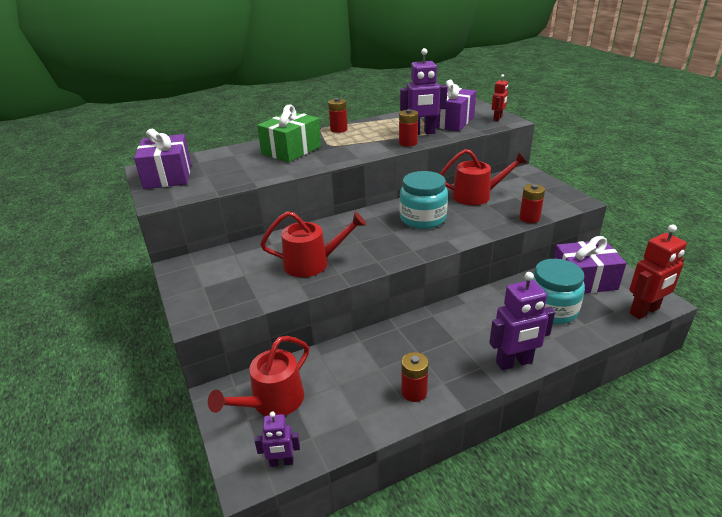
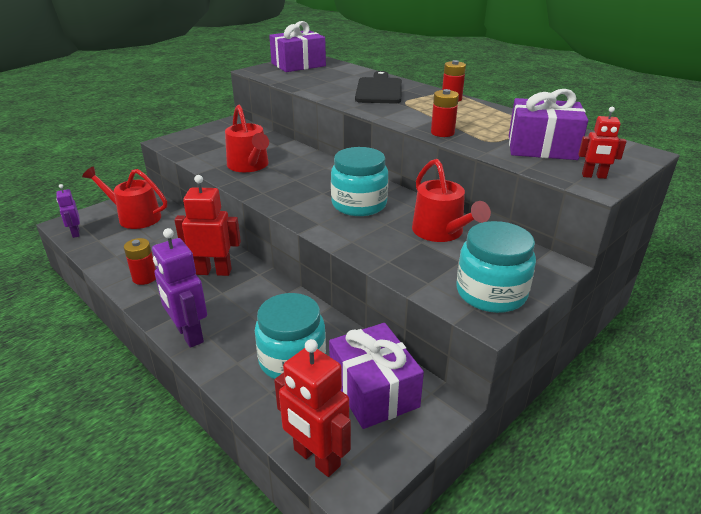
camera: 70 degrees right, 0 degrees up
green gift [257,105,321,162] -> black cutting board [355,71,402,104]
purple robot [400,48,448,135] -> none
red battery [519,184,545,223] -> none
none -> red robot [174,175,241,276]
none -> turquoise jar [457,221,536,313]

